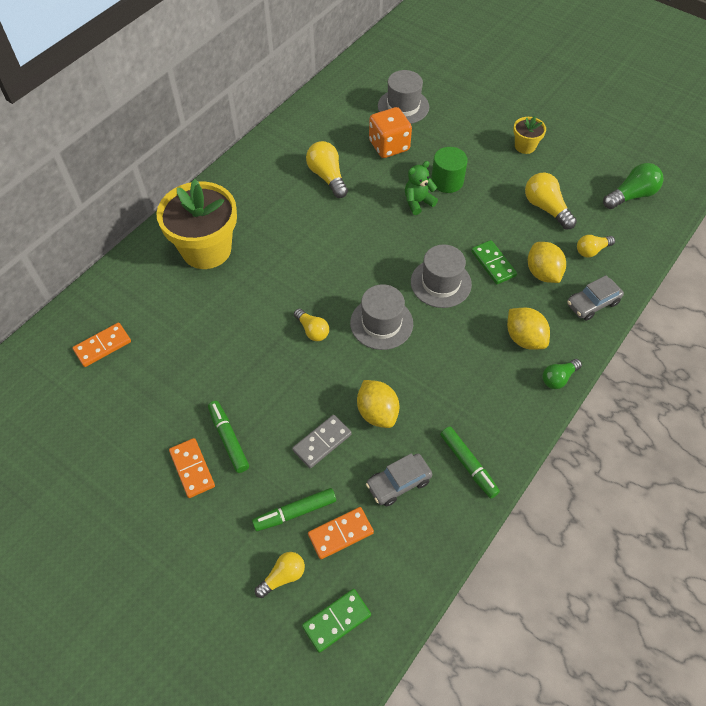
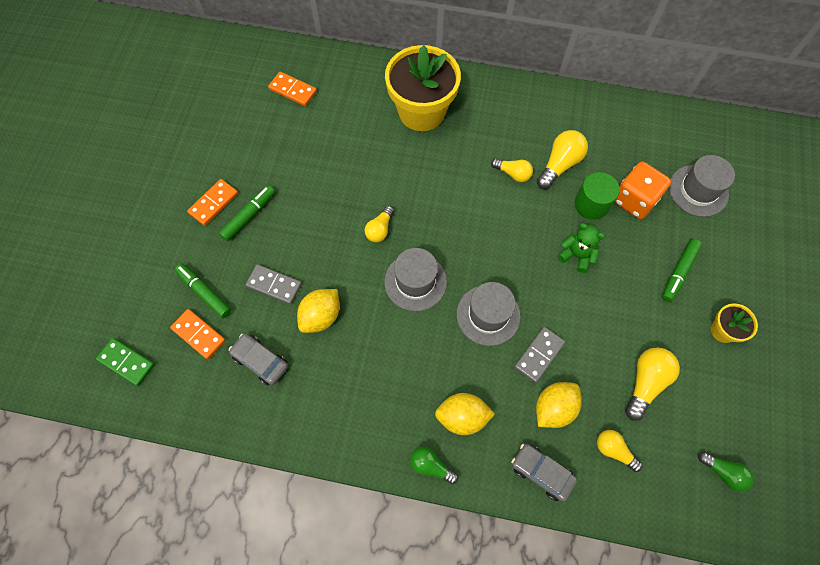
camera: 65 degrees right, 10 degrees up
yellow light bulb [255,552,305,598] -> yellow light bulb moved to [491,158,533,182]
green cylinder [431,147,468,193] -> green cylinder moved to [575,172,620,220]
green marker [440,427,500,498] -> green marker moved to [662,239,702,302]
green domino [471,240,517,284] -> grey domino [514,327,565,383]
yellow lemon [507,308,550,350] -> yellow lemon turned 60 degrees clockwise [435,393,495,435]
green light bulb [603,163,663,209] -> green light bulb [698,451,754,491], size x0.64

